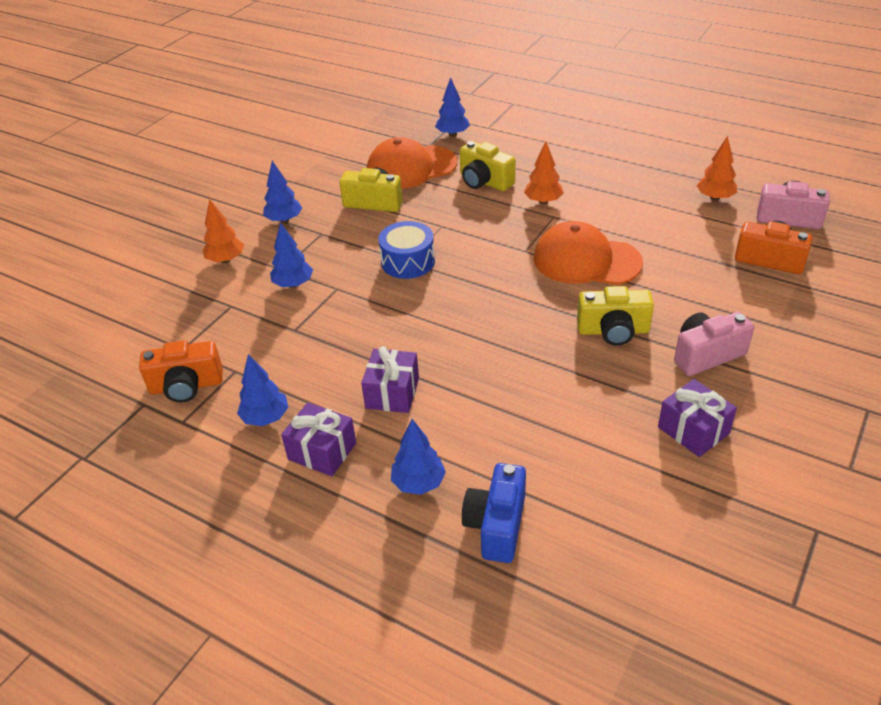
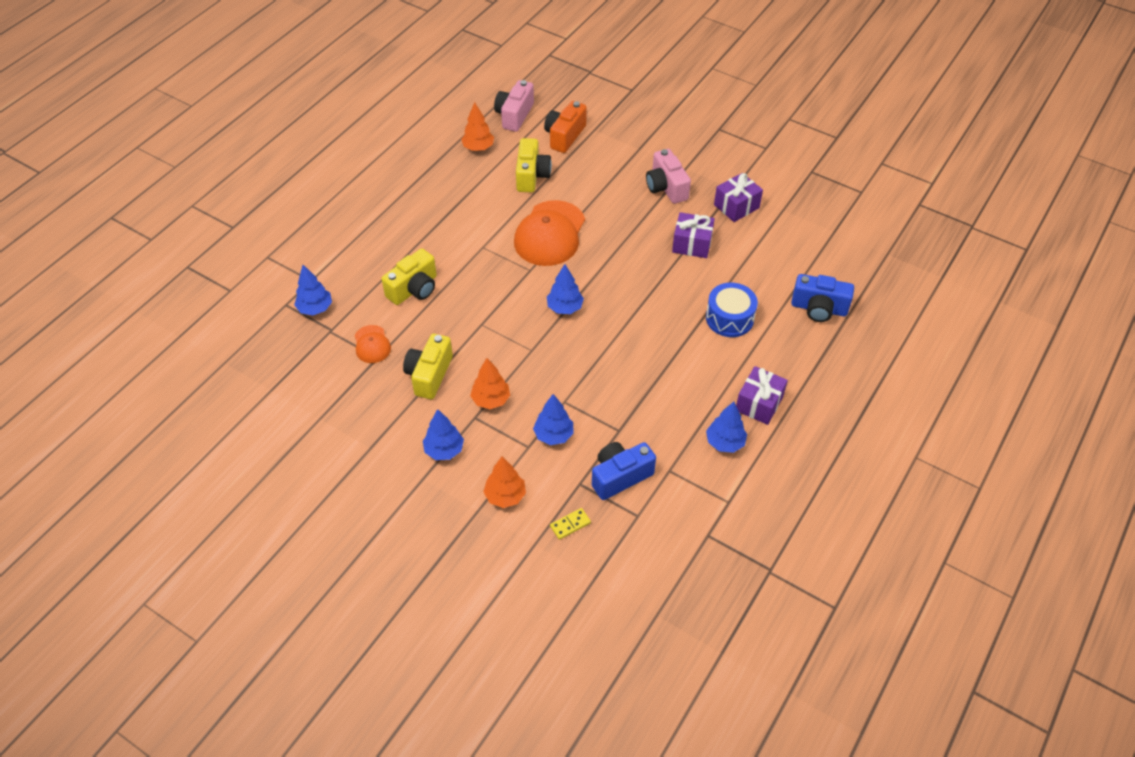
camera: 90 degrees left, 10 degrees up
orange camera [139,340,223,402] -> none
purple gift [361,346,419,413] -> purple gift moved to [672,212,715,258]
orange cap [367,137,457,189] -> orange cap [355,325,391,363], size x0.50
blue drum [378,221,435,279] -> blue drum moved to [706,283,758,337]
blue tree [391,419,446,495] -> blue tree moved to [547,264,584,314]
orange tree [524,141,564,204] -> orange tree moved to [470,358,510,409]
yellow camera [577,286,654,346] -> yellow camera moved to [516,138,552,192]
none -> yellow domino [550,508,591,540]
none -> blue camera [592,442,656,500]

